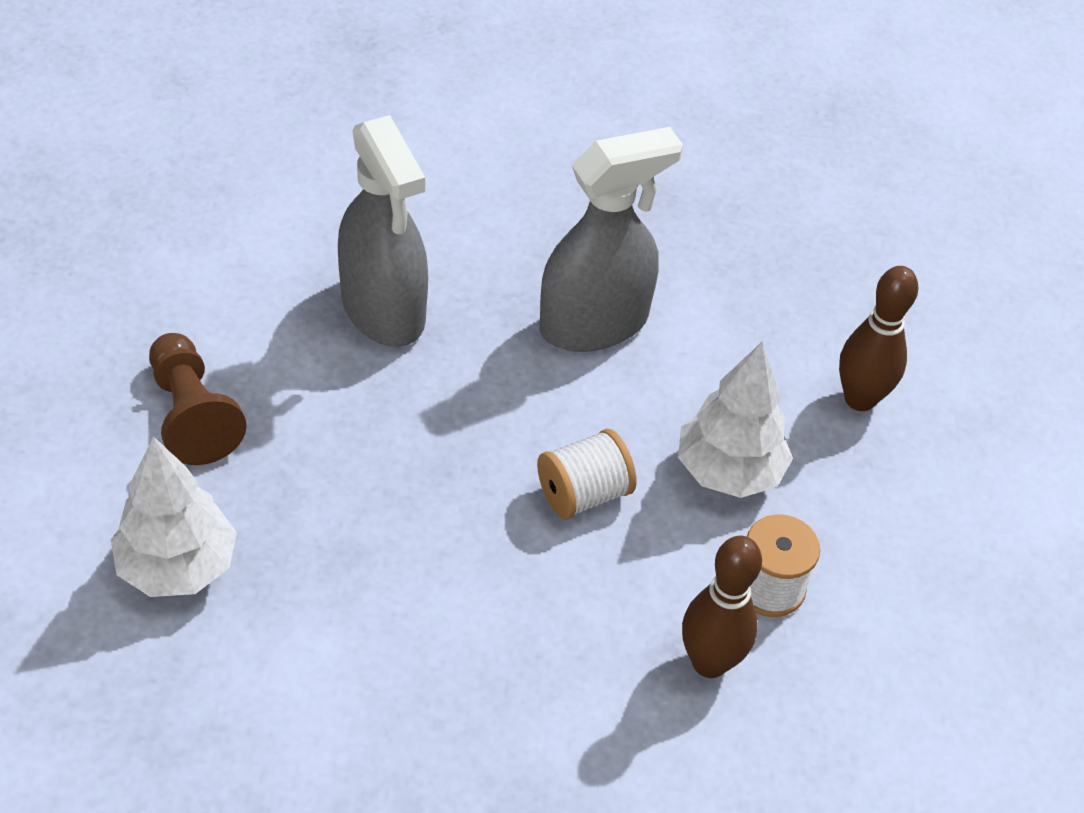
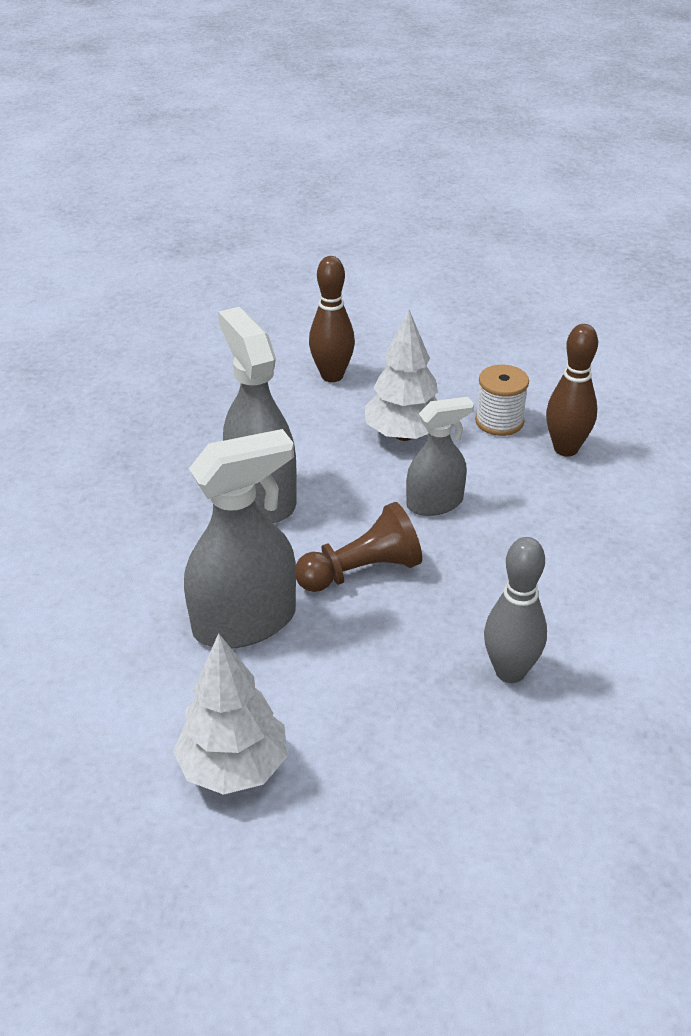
camera: 85 degrees left, 10 degrees down
white tree [111,436,237,597] -> white tree moved to [173,633,287,795]
brown pawn [149,333,247,465] -> brown pawn moved to [296,502,422,592]
white spool [537,429,637,519] -> grey spray bottle [406,397,474,516]
none -> grey bowling pin [484,537,547,683]

